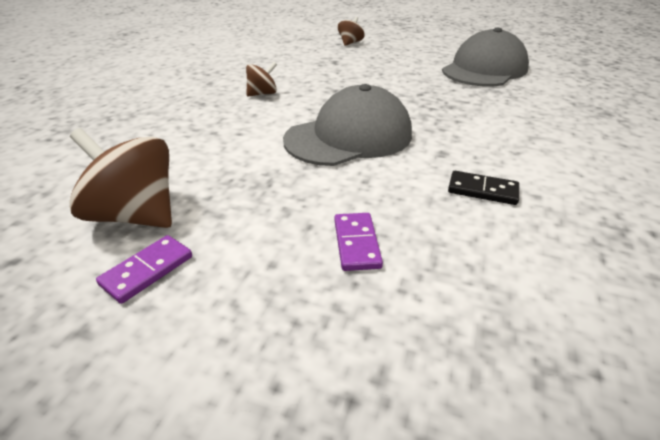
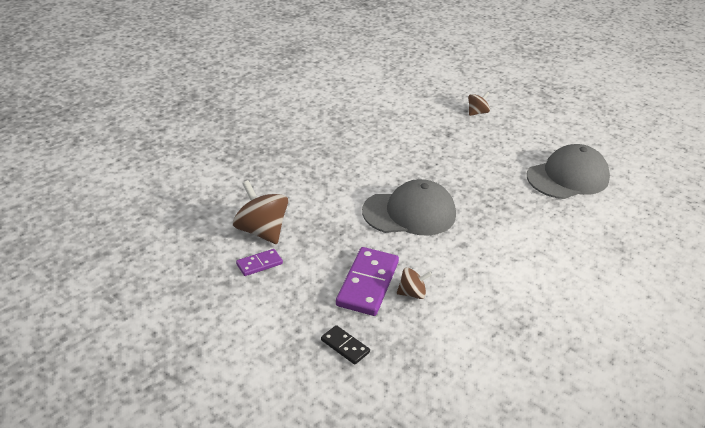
camera: 20 degrees right, 0 degrees up
brown spinning top [246,62,277,97] -> brown spinning top moved to [397,268,432,299]
purple domino [334,213,383,271] -> purple domino [336,247,399,316], size x1.95
black domino [448,171,519,205] -> black domino moved to [321,325,370,365]

